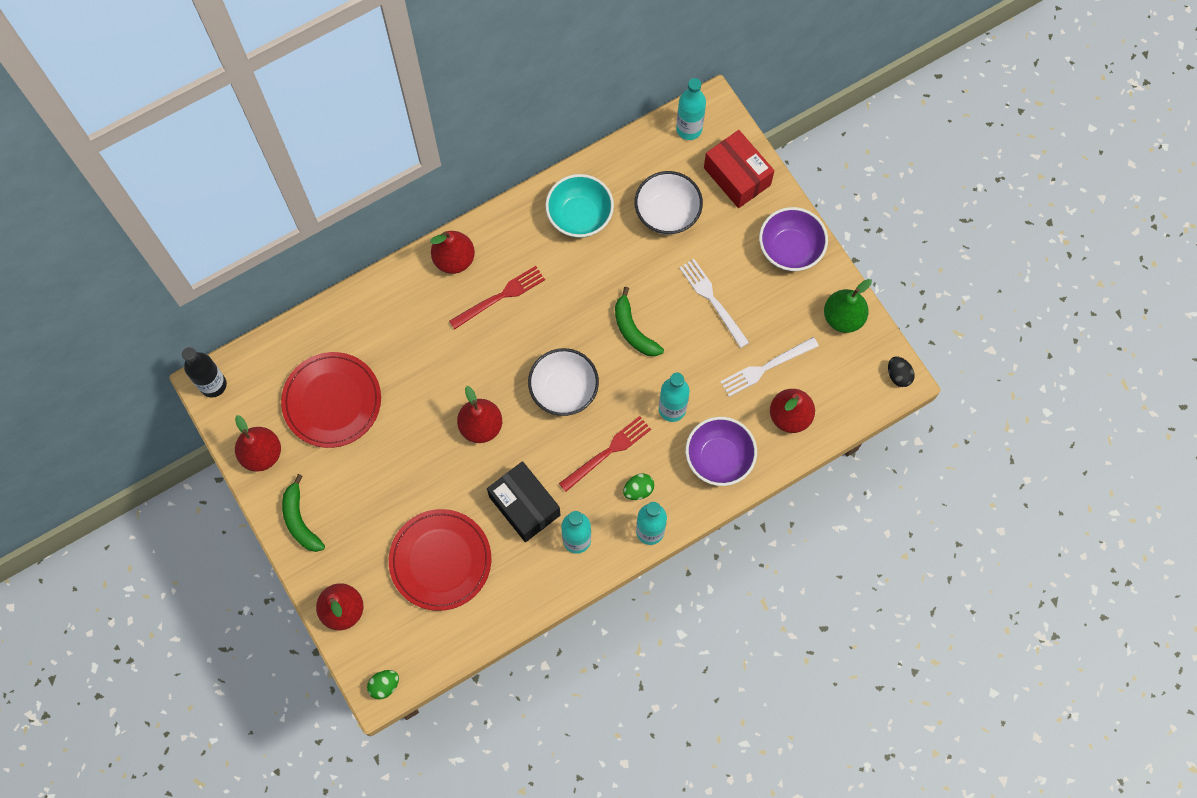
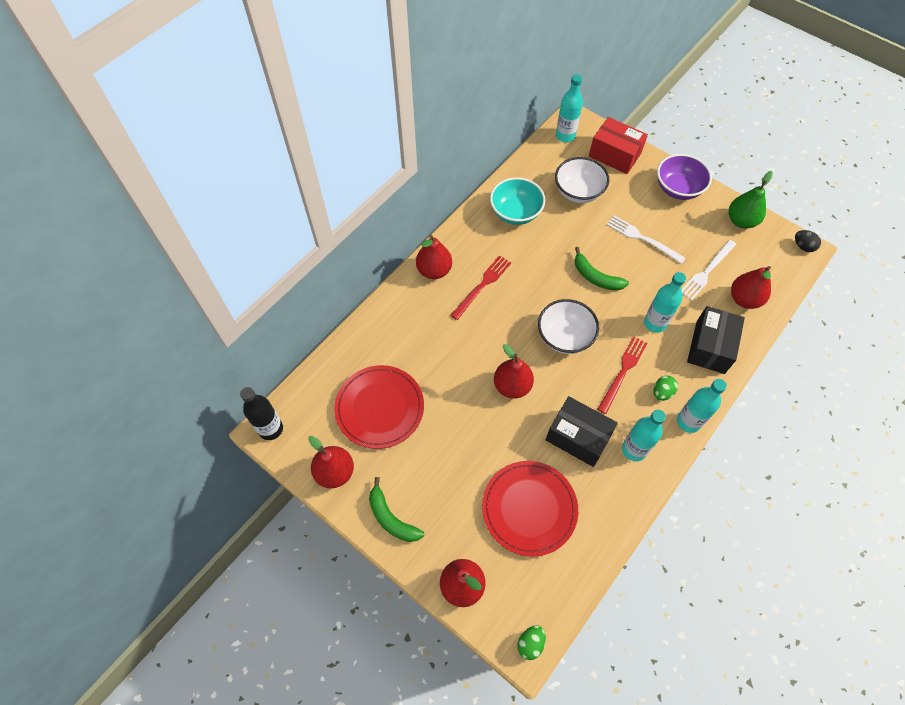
camera: 20 degrees left, 10 degrees down
purple bowl [686,417,757,486] -> black box [687,306,745,374]

